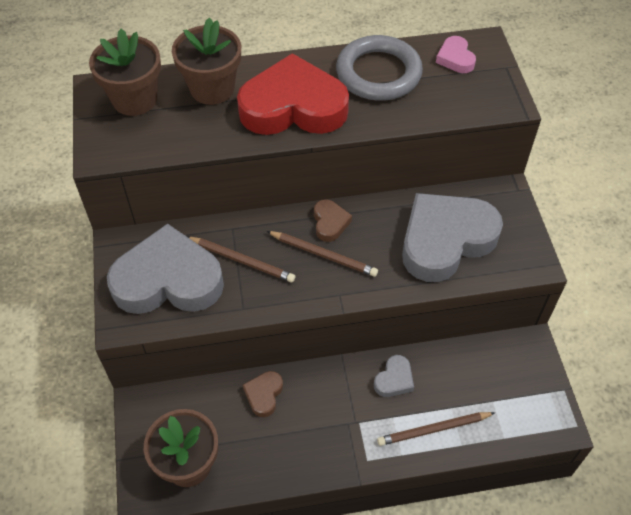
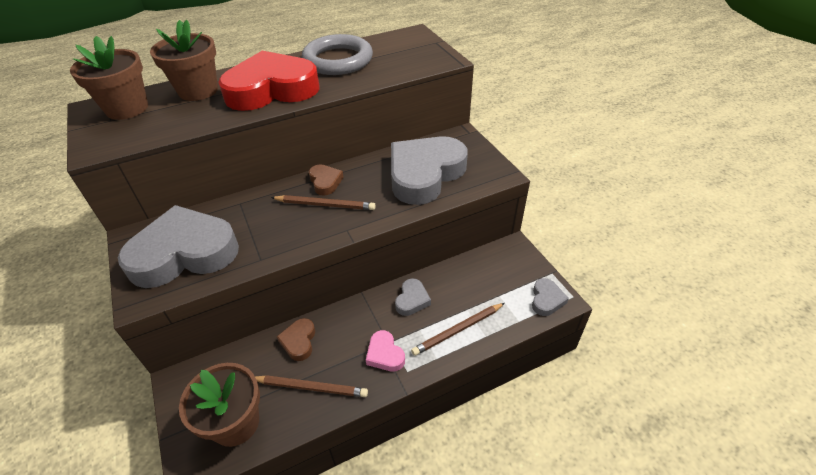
camera: 15 degrees left, 10 degrees down
brown pencil [188,237,295,282] -> brown pencil moved to [255,375,368,397]
pink heart [436,36,476,73] -> pink heart moved to [366,330,405,372]
none -> grey heart [532,278,569,316]

